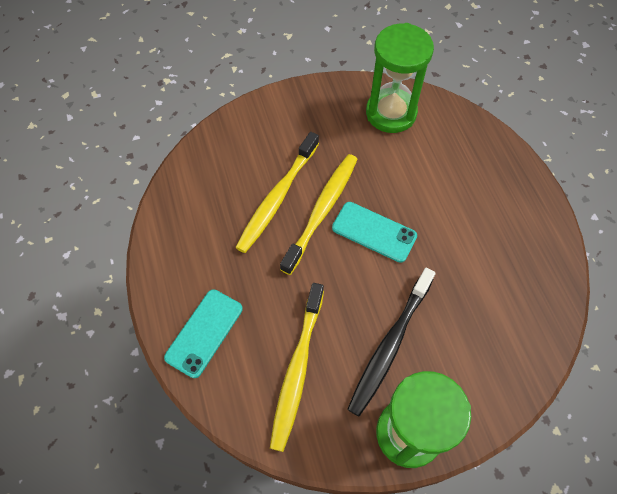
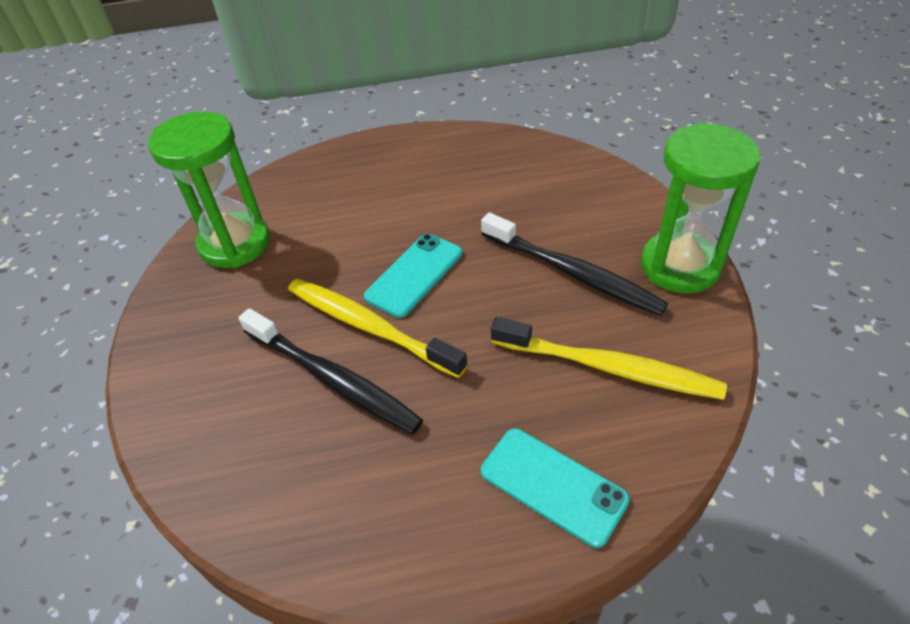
camera: 80 degrees left, 15 degrees down
yellow toothbrush [235,132,319,253] -> black toothbrush [239,308,423,435]

